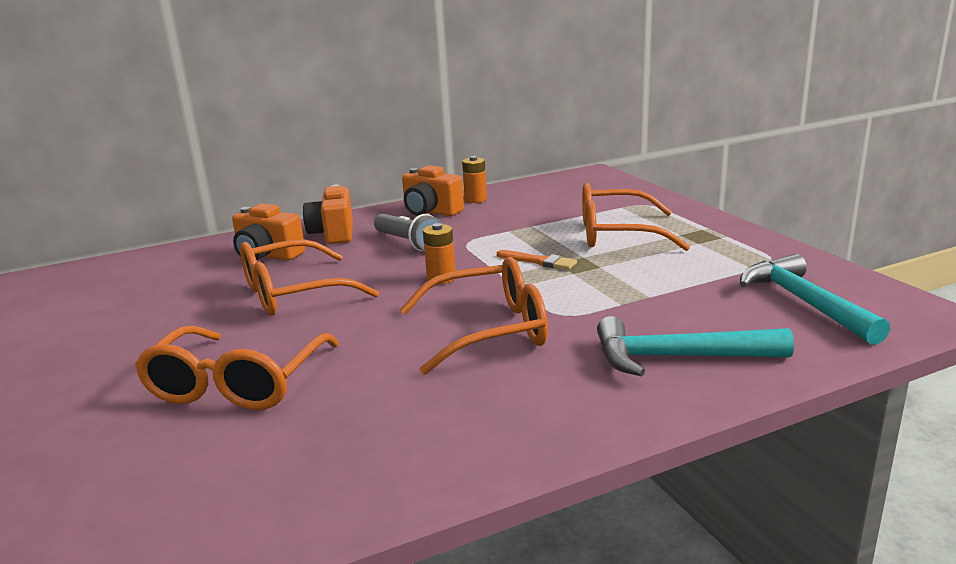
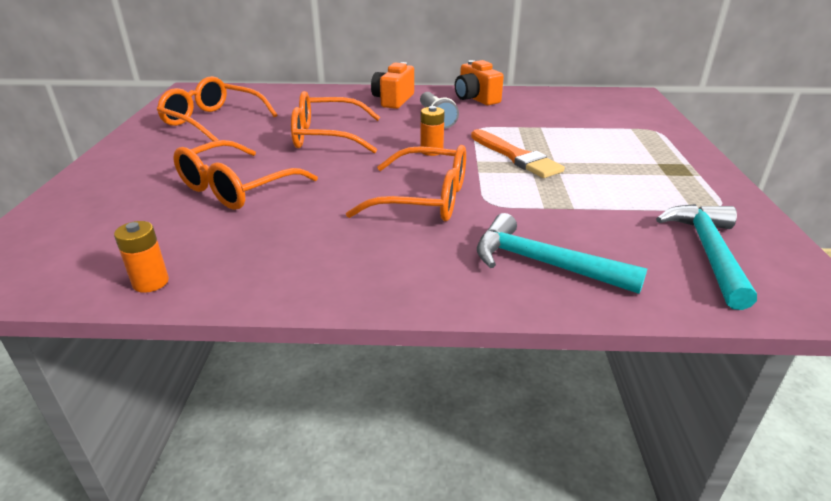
camera: 25 degrees right, 10 degrees up
orange camera [232,203,305,260] -> none
orange battery [462,156,487,203] -> orange battery moved to [114,221,169,293]
orange brush [497,250,577,270] -> orange brush [471,129,565,178], size x1.69
orange glasses [582,183,690,251] -> orange glasses moved to [157,76,277,141]

